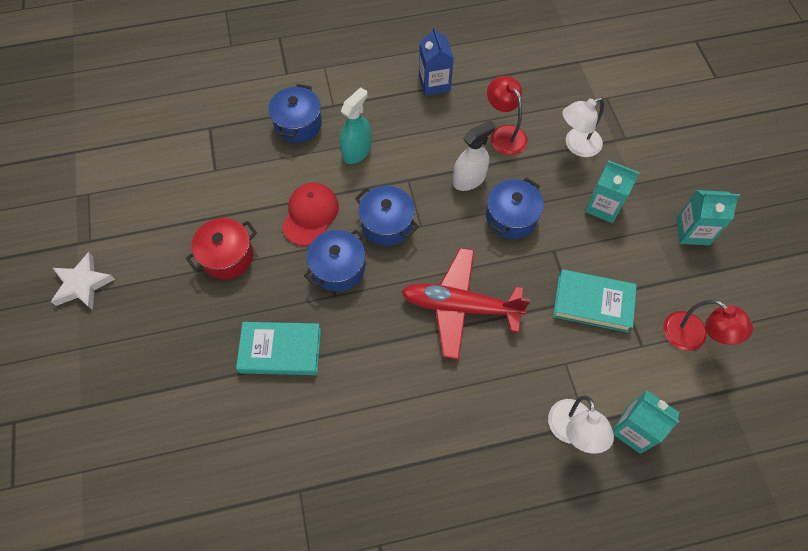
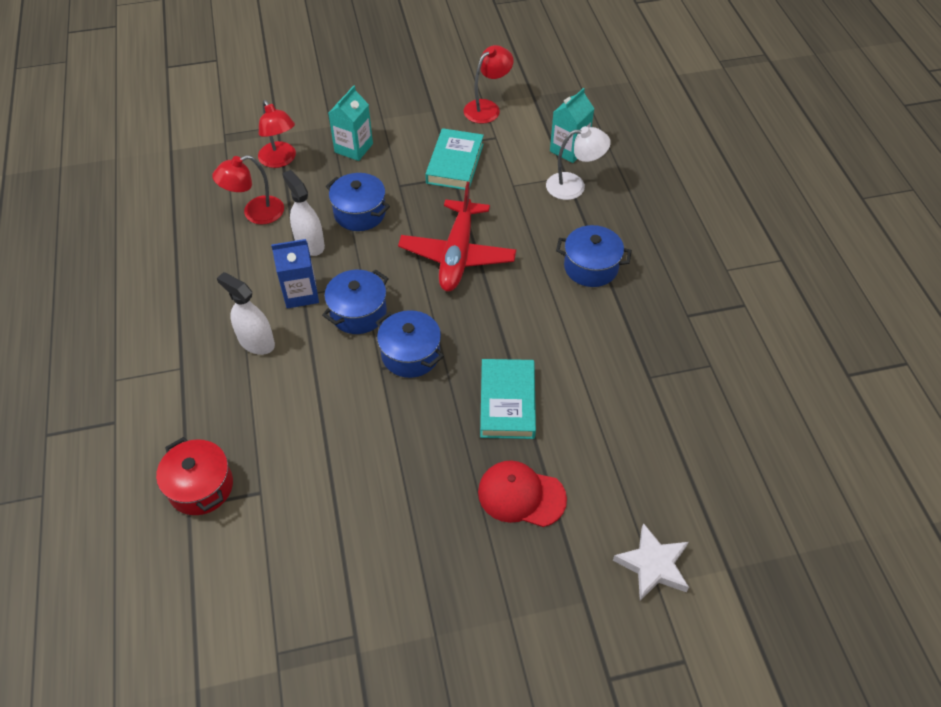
camera: 90 degrees left, 10 degrees down
white star [51,252,115,311] -> white star moved to [613,523,689,601]
red pot [186,218,257,279] -> red pot moved to [156,437,233,515]
blue pot [268,84,322,143] -> blue pot moved to [556,225,632,287]
red cap [282,183,339,246] -> red cap moved to [478,460,567,527]
turquoise spray bottle [340,87,371,164] -> white spray bottle [217,272,275,355]
blue carton [419,26,454,96] -> blue carton moved to [271,239,319,308]
white lamp [562,97,604,157] -> red lamp [258,100,296,168]
turquoise carton [676,190,740,245] -> none

